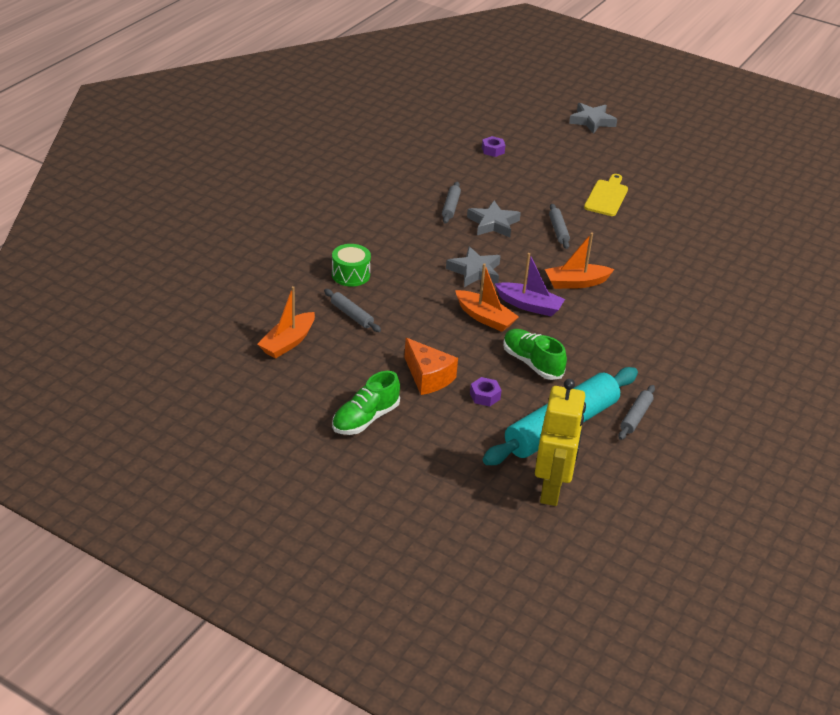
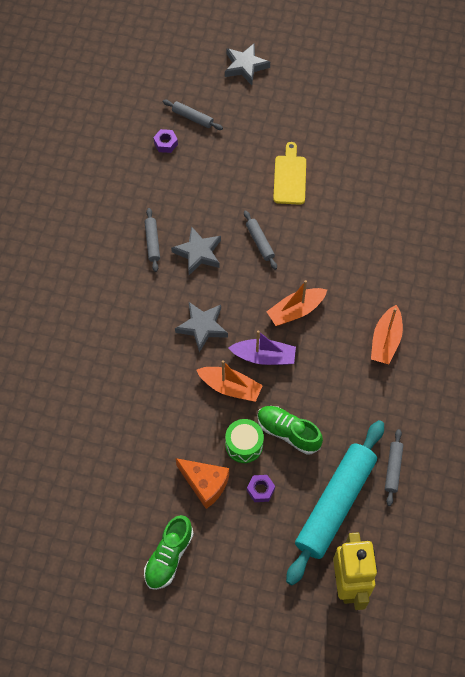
camera: 15 degrees left, 25 degrees up
orange boat [257,286,315,359] -> orange boat moved to [371,305,403,364]
grey rolling pin [324,289,381,332] -> grey rolling pin moved to [163,100,223,130]
green drum [332,244,371,287] -> green drum moved to [225,419,264,463]

